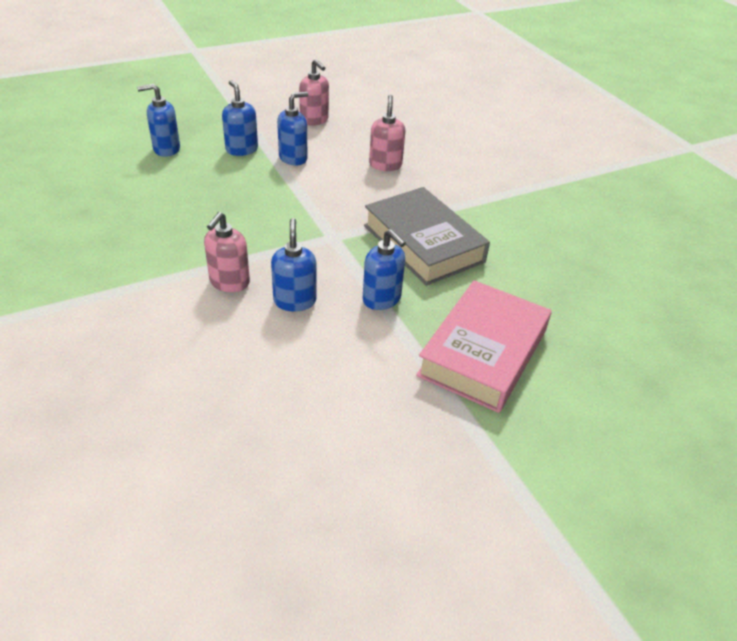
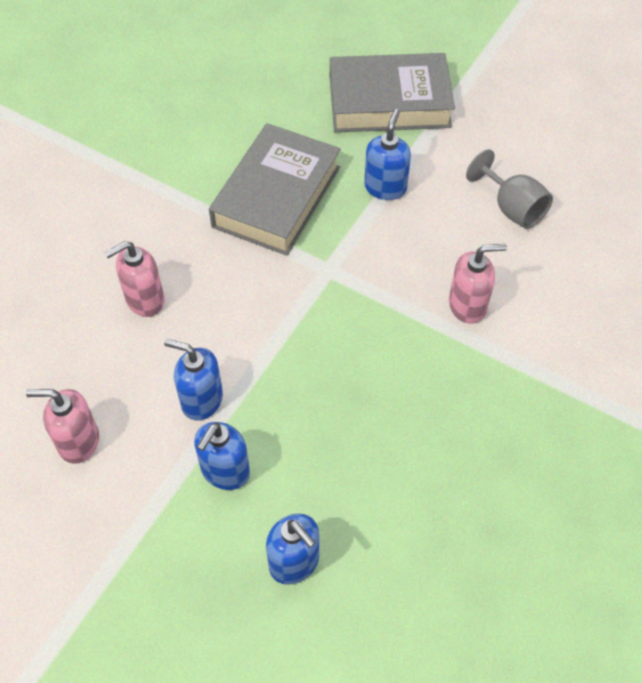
camera: 120 degrees left, 15 degrees up
blue soap dispenser [271,218,317,312] -> none
pink soap dispenser [299,59,329,126] -> pink soap dispenser turned 105 degrees counterclockwise [26,389,99,464]
pink book [416,280,552,413] -> grey book [330,53,455,132]
none -> grey goblet [466,149,553,229]

